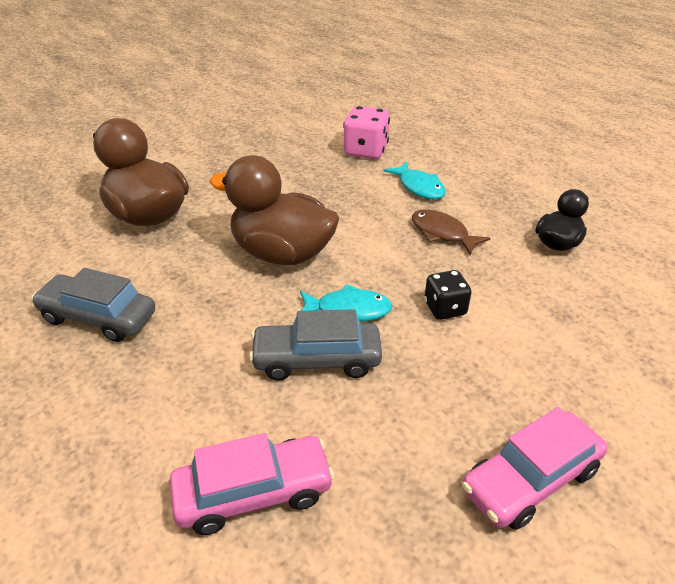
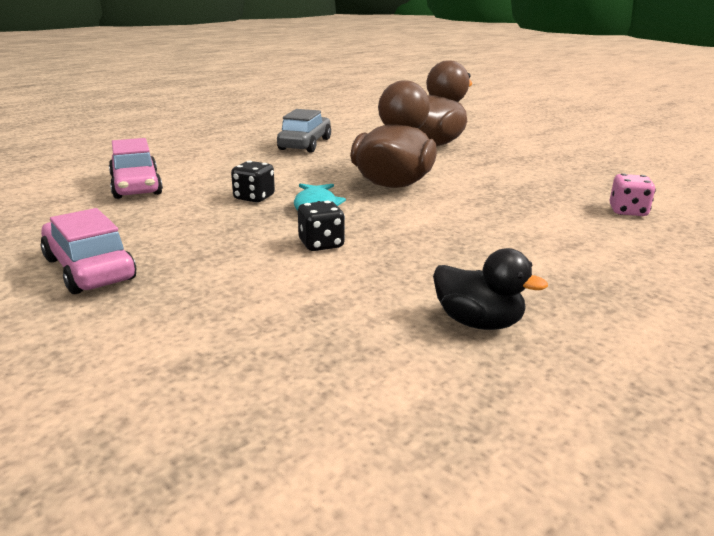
camera: 85 degrees right, 15 degrees down
grey car [249,309,382,380] -> black dice [231,161,275,203]
pink dice [343,106,390,159] -> pink dice [610,173,656,216], size x0.66
turquoise fish [383,162,446,199] -> none
brown fish [412,209,490,255] -> none

